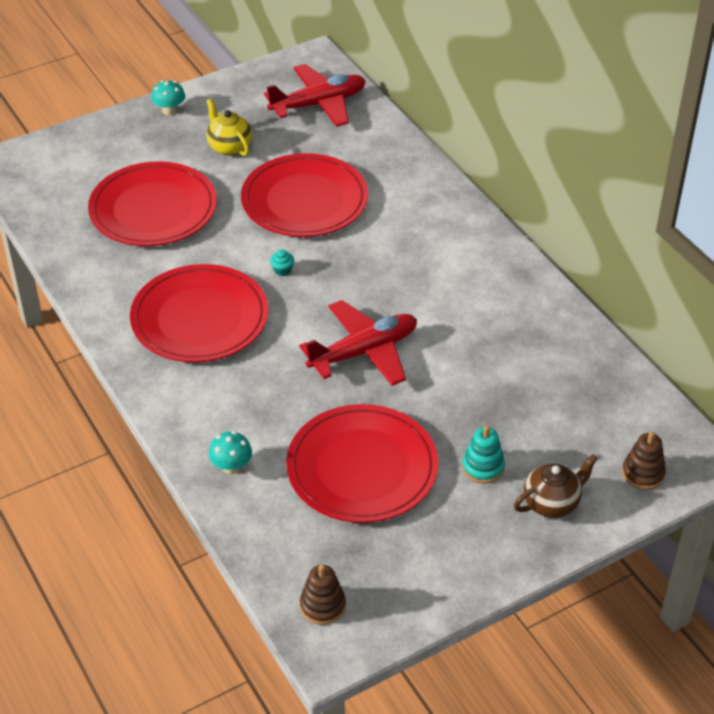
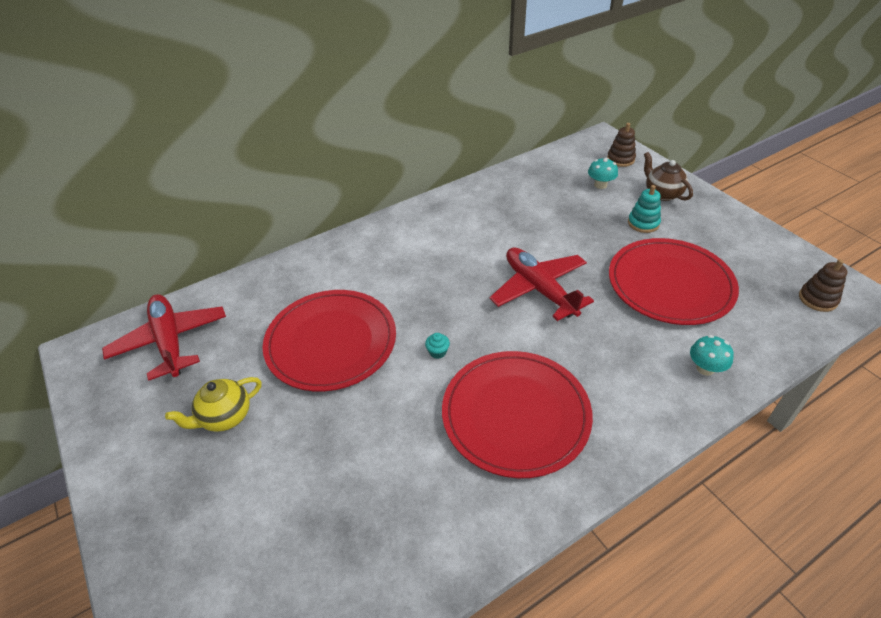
camera: 90 degrees left, 0 degrees up
red plate [88,161,217,246] -> none
turquoise mushroom [151,80,185,115] -> turquoise mushroom moved to [588,158,618,189]

